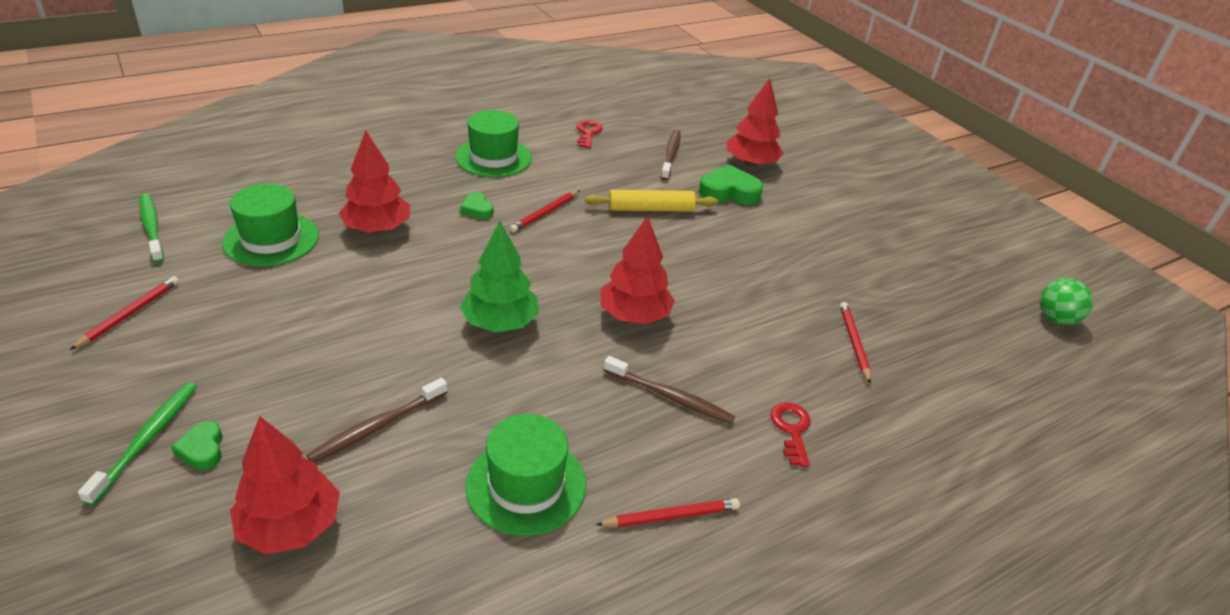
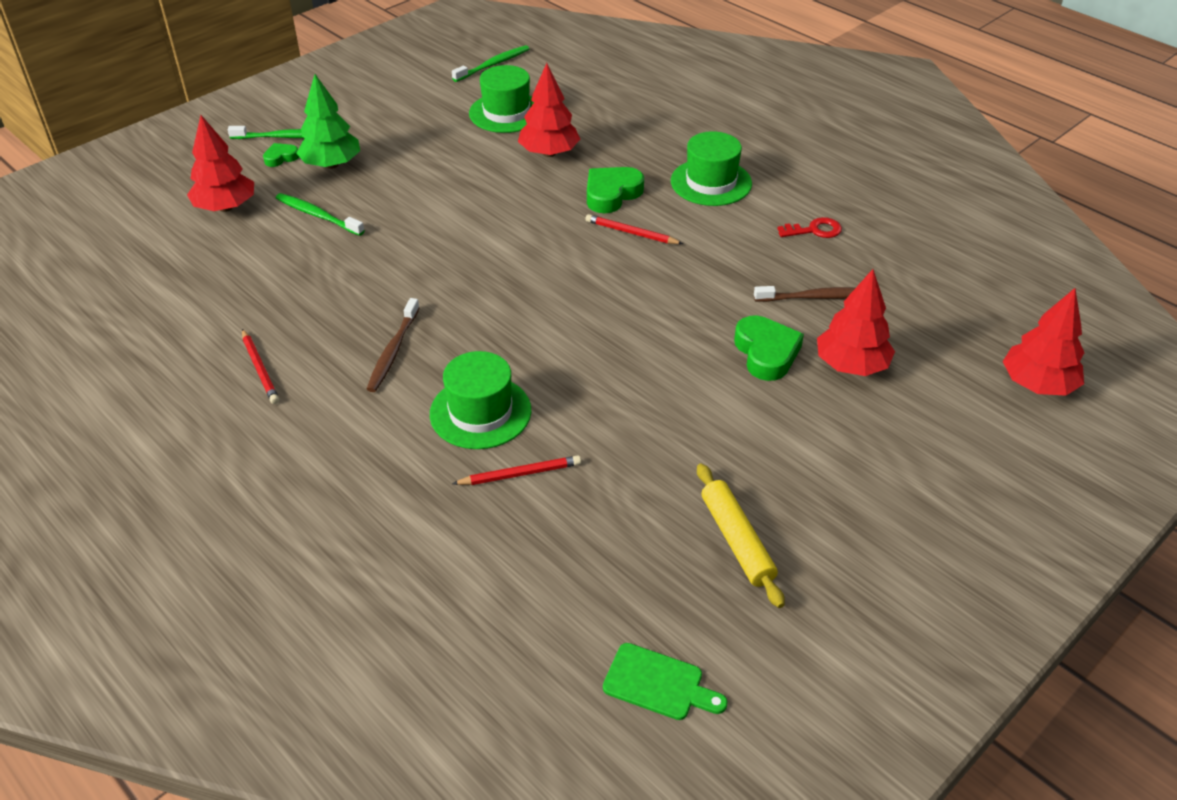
camera: 80 degrees right, 5 degrees up
red pencil [70,276,179,350] -> none
brown toothbrush [306,377,448,463] -> green toothbrush [276,193,365,236]
green tree [460,221,539,333] -> green tree moved to [296,74,360,169]
green heart [461,192,494,219] -> green heart [587,167,644,213], size x1.81
green hat [465,414,586,536] -> green hat moved to [430,351,531,449]
yellow rolling pin [585,190,718,212] -> yellow rolling pin moved to [697,463,785,608]
red tree [600,216,675,324] -> red tree moved to [1003,288,1084,396]
red key [770,402,811,467] -> none
green ball [1040,278,1093,325] -> green cutting board [603,643,728,720]

